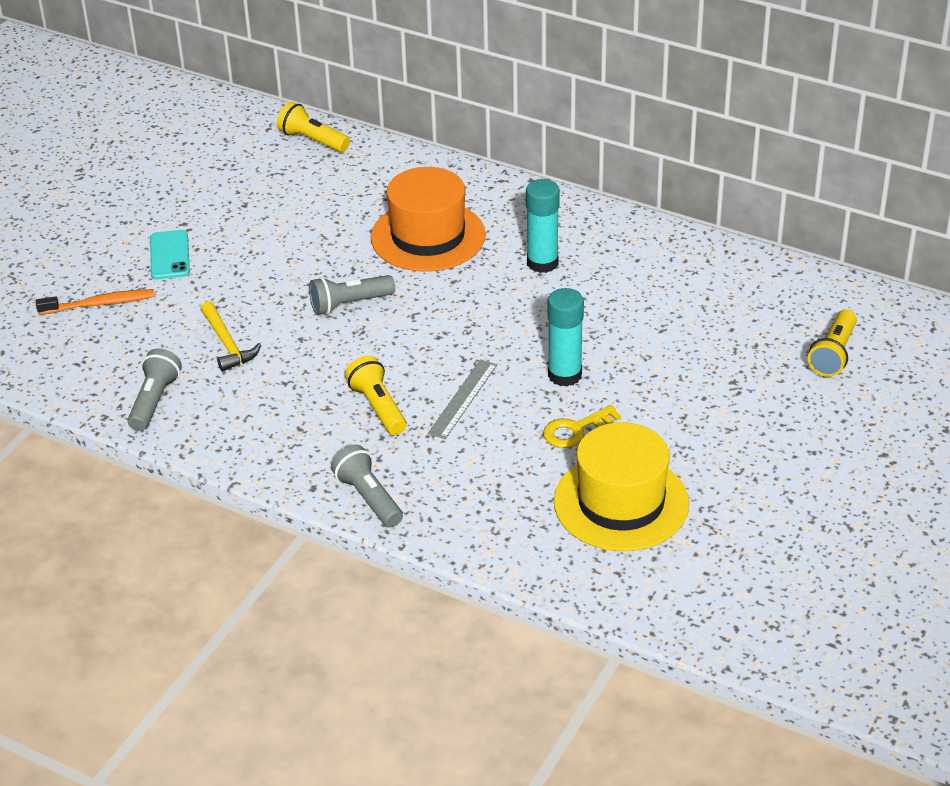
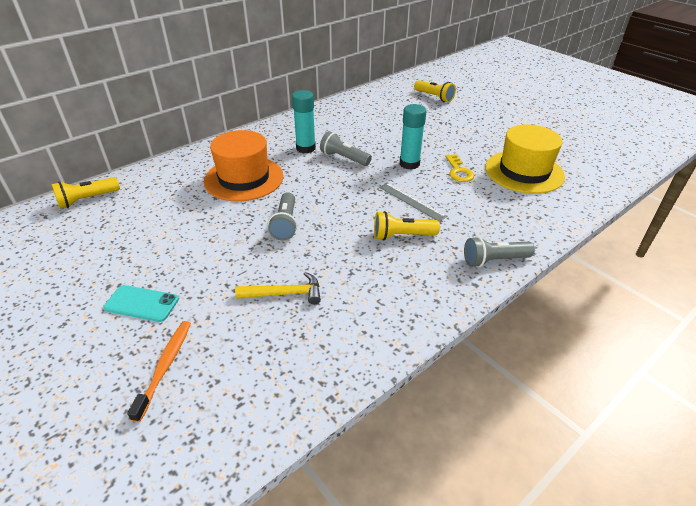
camera: 70 degrees left, 0 degrees up
grey flashlight [127,349,182,431] -> grey flashlight moved to [320,131,372,166]

